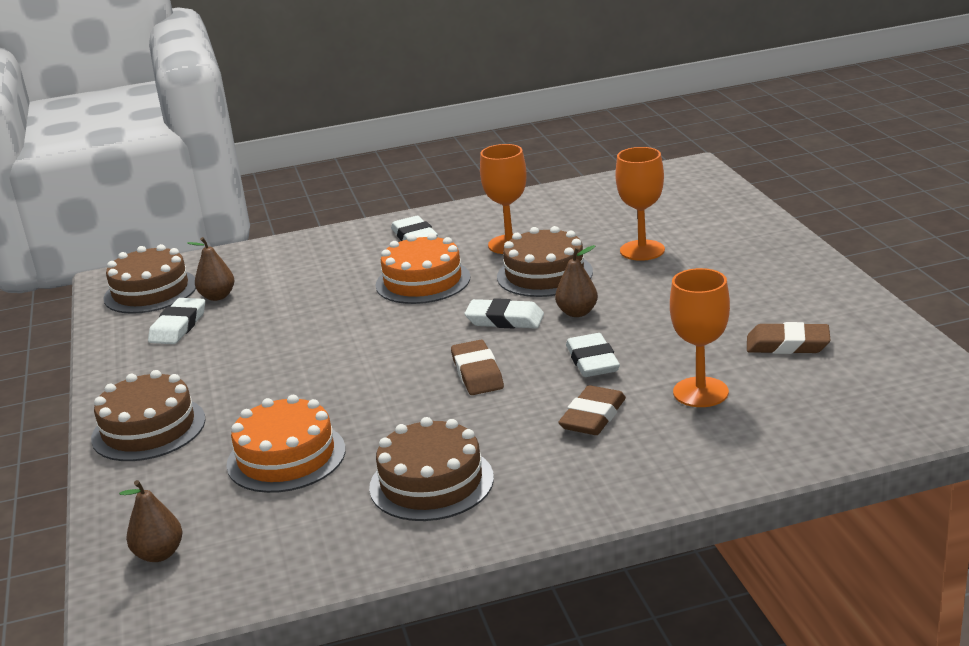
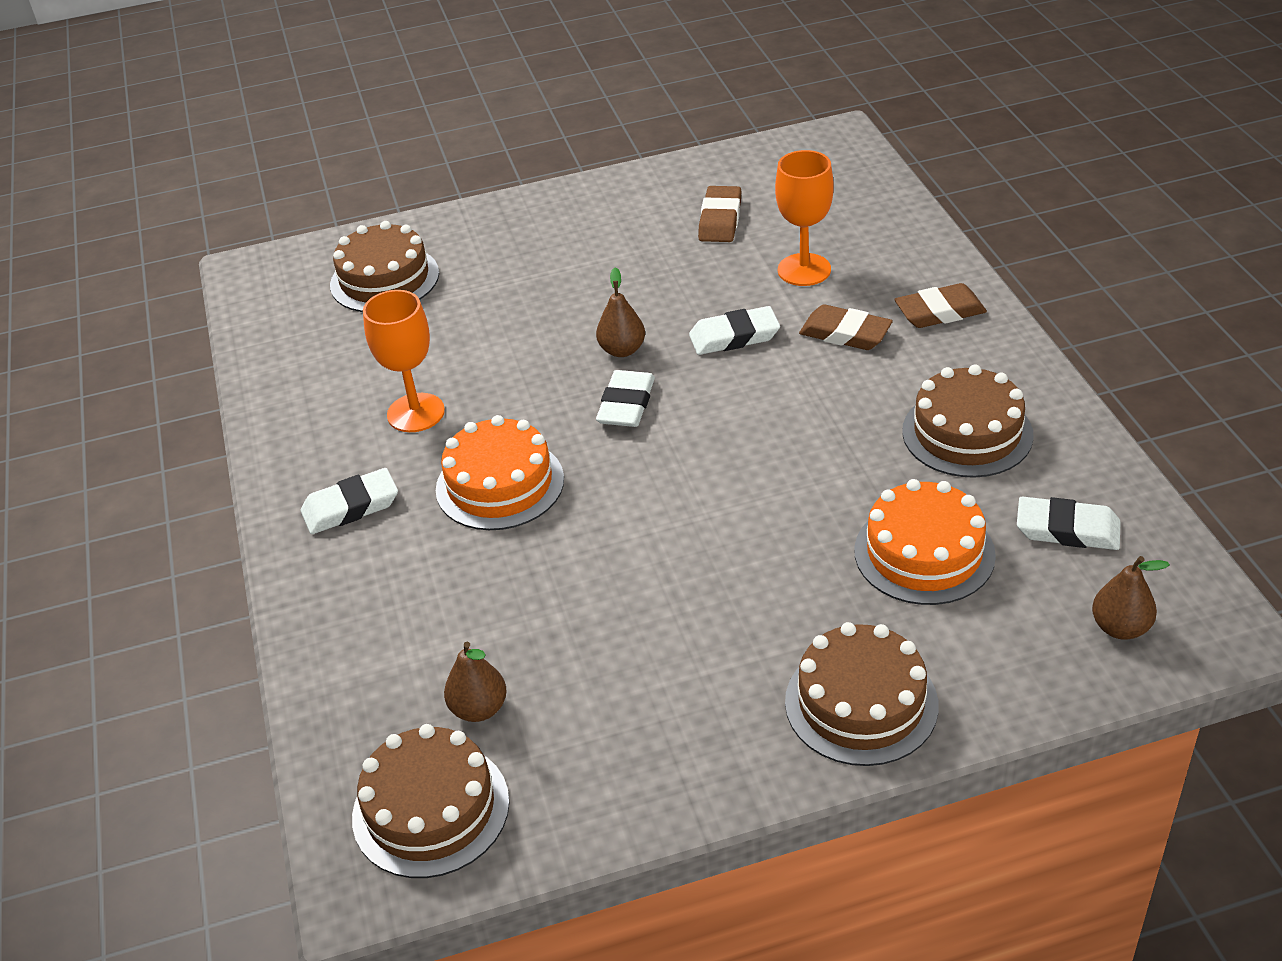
camera: 90 degrees left, 15 degrees up
white eraser [148,298,205,344] -> white eraser moved to [1017,497,1121,550]
brown eraser [451,340,504,395] -> brown eraser moved to [894,283,987,328]
brown cake [497,226,593,297] -> brown cake moved to [330,221,439,312]
orange goblet [615,147,665,261] -> none

